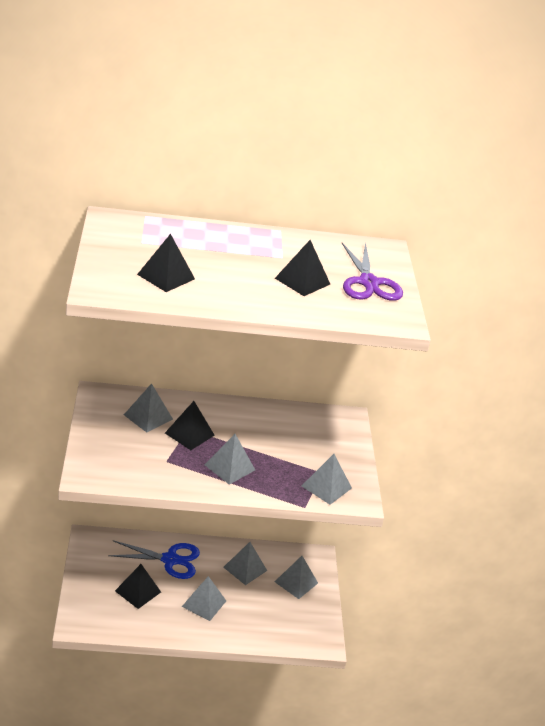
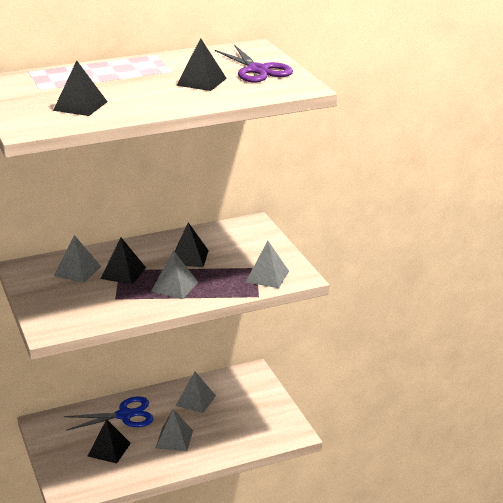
camera: 15 degrees left, 5 degrees down
grey pyramid [275,556,318,599] -> none
none -> black pyramid [175,222,209,267]

